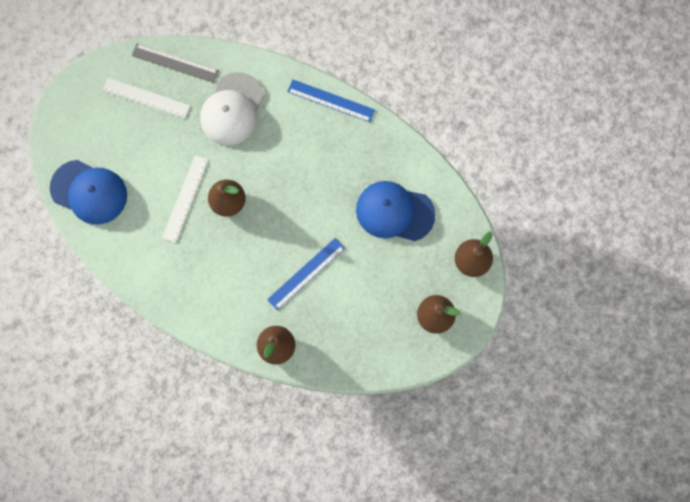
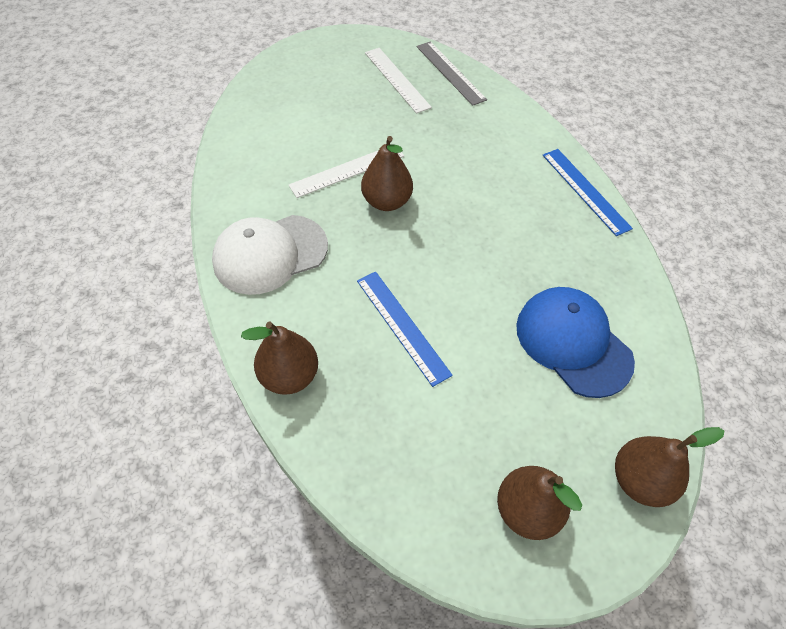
camera: 40 degrees right, 20 degrees down
blue cap [50,160,127,225] -> none
white cap [200,73,265,145] -> white cap moved to [212,215,328,295]
blue ruler [267,238,345,310] -> blue ruler turned 60 degrees clockwise [357,272,453,387]

